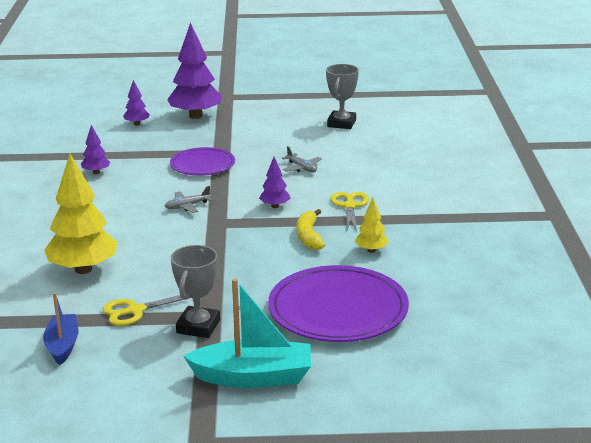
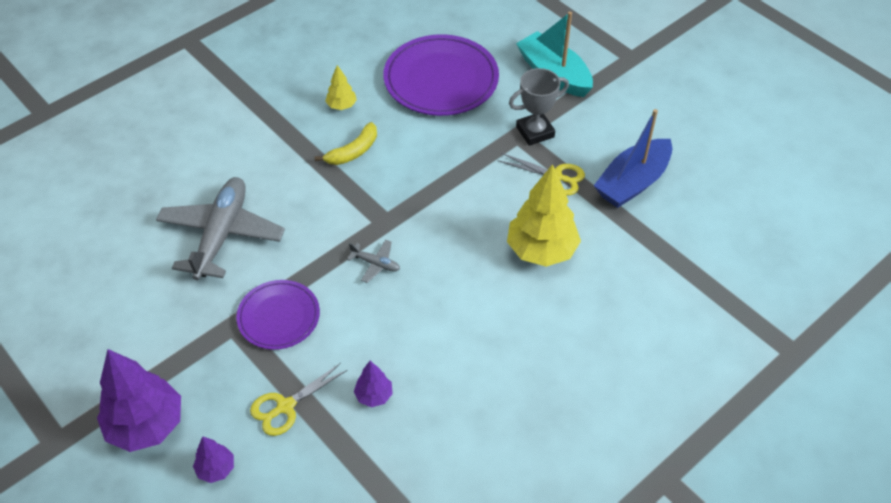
camera: 130 degrees left, 25 degrees up
blue boat [43,292,78,365] -> blue boat [594,109,672,208], size x1.62
purple tree [259,157,291,208] -> none
grey plane [281,146,322,173] -> grey plane [156,177,285,280], size x2.37
grey trophy [326,64,359,129] -> none
yellow scissors [330,192,369,232] -> yellow scissors moved to [250,363,347,436]

